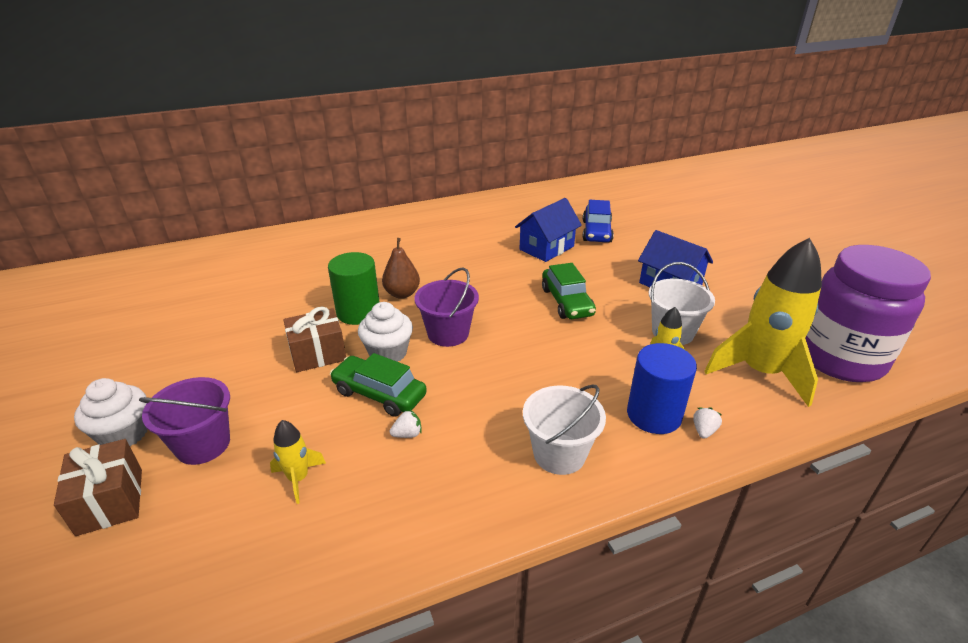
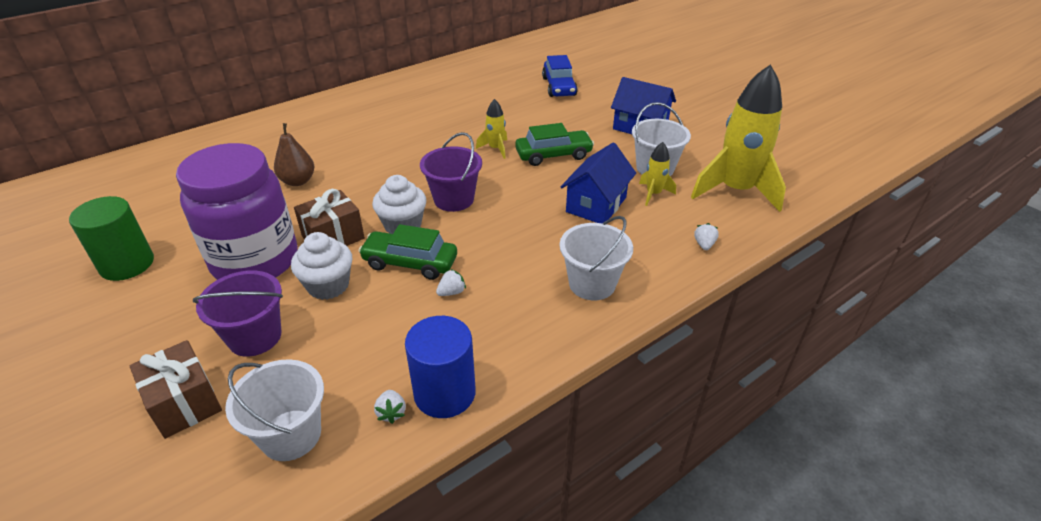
camera: 15 degrees left, 5 degrees up
white cupcake [74,378,147,447] -> white cupcake moved to [291,232,352,300]
yellow rocket [270,420,326,504] -> yellow rocket moved to [476,99,507,159]
green cylinder [328,252,380,325] -> green cylinder moved to [69,196,154,281]
brown pear [382,238,420,299] -> brown pear moved to [274,123,314,186]
blue house [515,198,582,262] -> blue house moved to [561,143,636,223]
green car [542,263,596,319] -> green car turned 75 degrees counterclockwise [515,123,594,166]
blue cylinder [627,343,697,434] -> blue cylinder moved to [405,316,476,418]
purple jar [805,245,931,382] -> purple jar moved to [176,143,298,280]
none -> white bucket [225,359,324,461]
none -> white strawberry [374,390,406,424]

